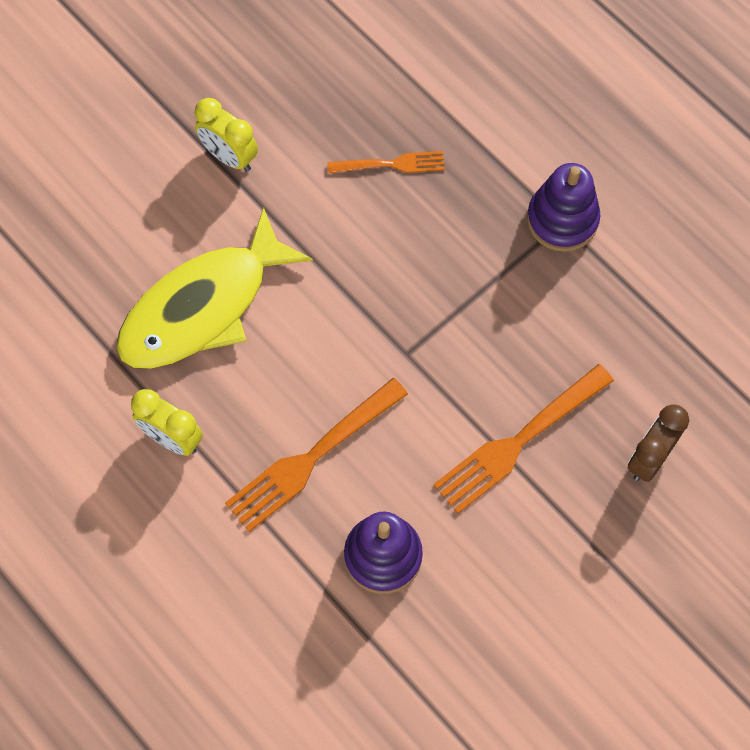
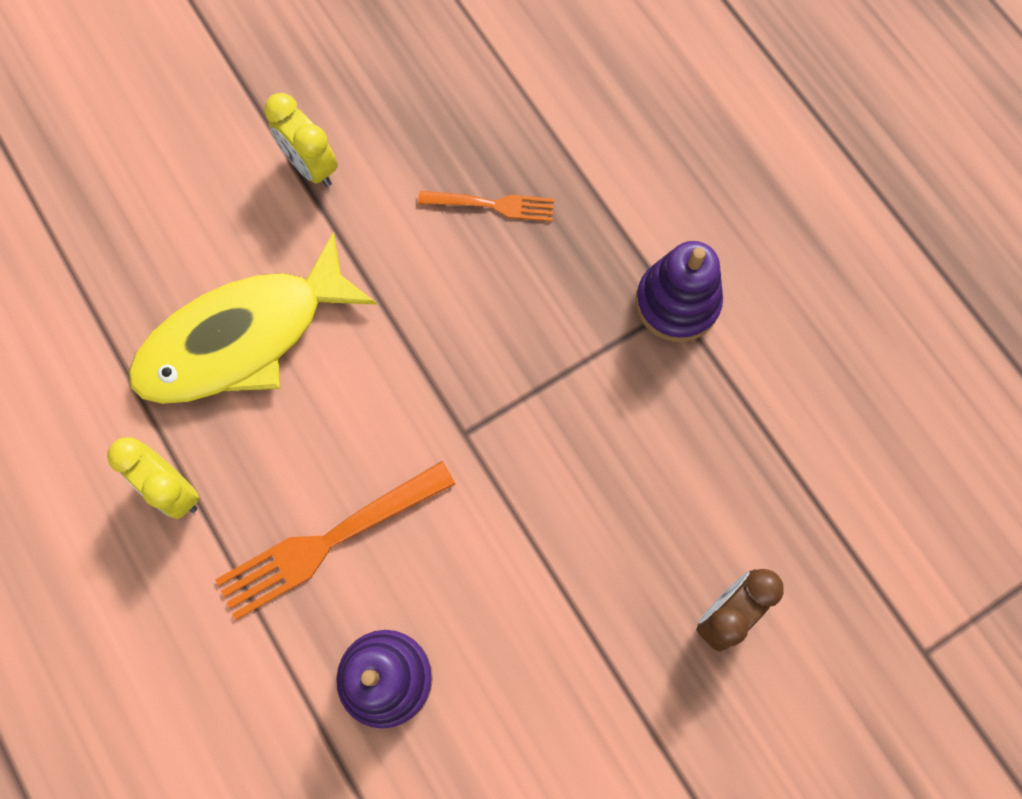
camera: 10 degrees right, 5 degrees up
orange fork [433,364,614,514] -> none

